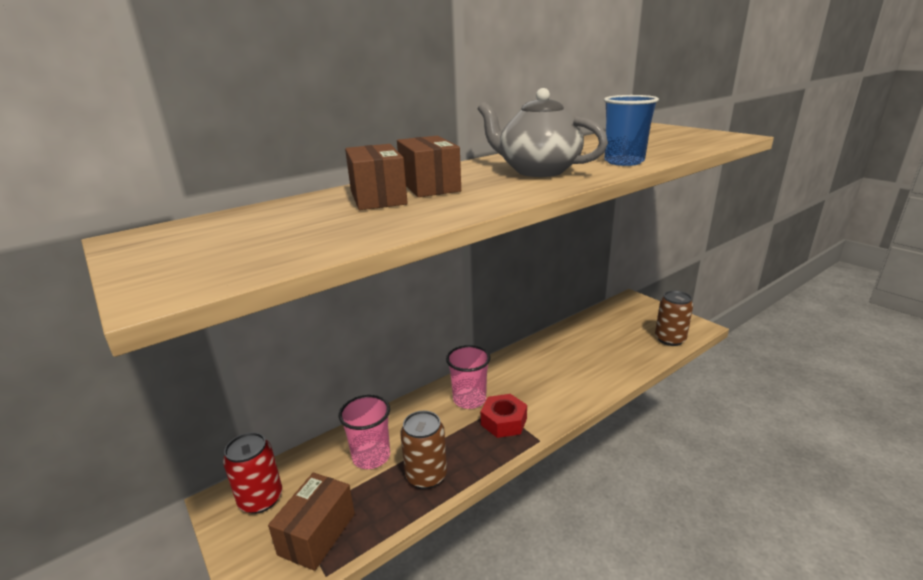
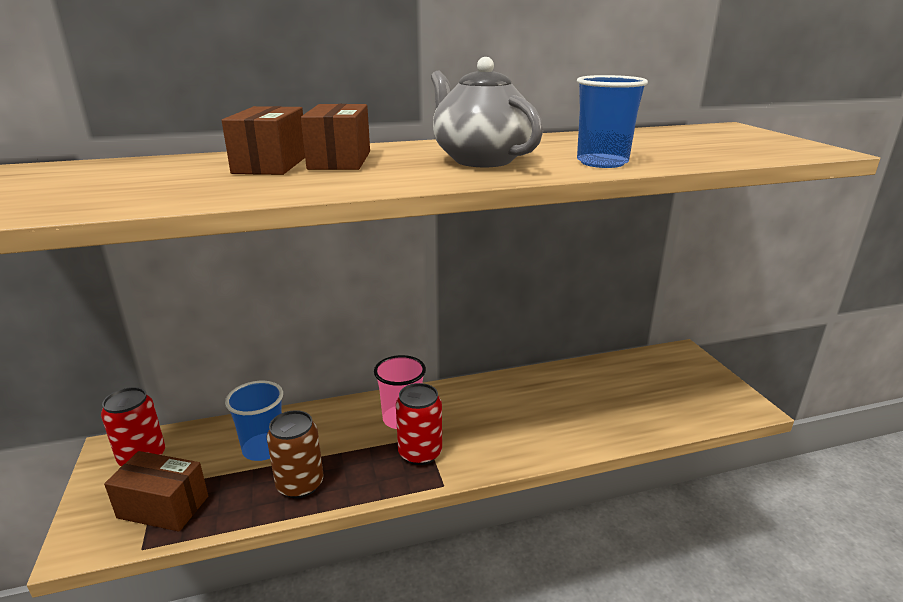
camera: 20 degrees right, 0 degrees up
brown box [268,473,355,571] -> brown box turned 60 degrees clockwise [104,451,208,532]
pink cup [339,395,390,469] -> blue cup [225,381,283,461]
red nut [481,394,527,438] -> red can [396,383,442,465]
brown can [655,291,693,346] -> none

